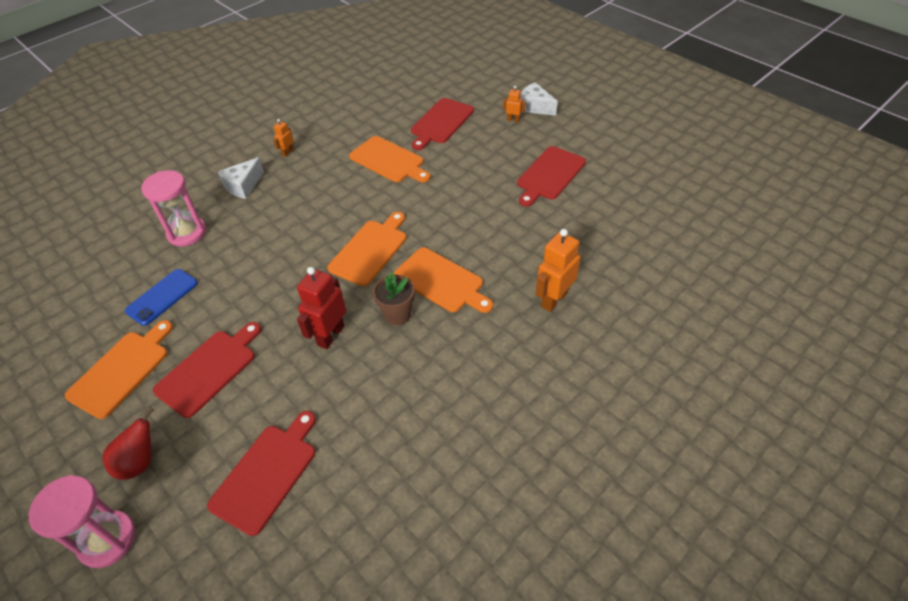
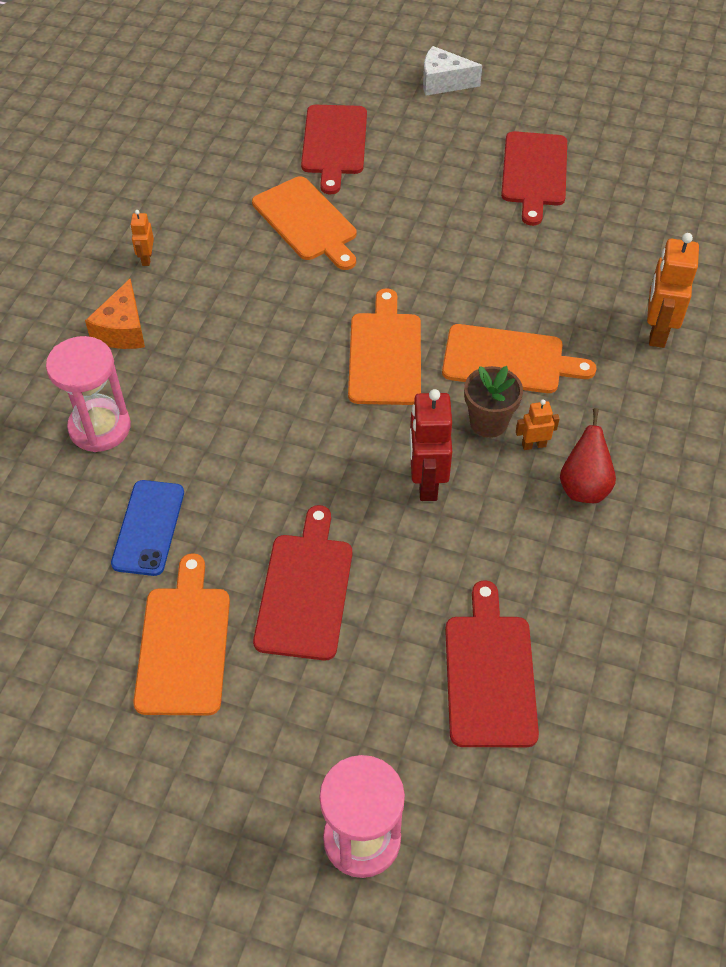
camera: 30 degrees left, 5 degrees up
red pear [103,407,154,480] -> red pear moved to [560,408,616,503]
white cheese [218,157,264,199] -> orange cheese [85,279,145,349]
orange cutting board [349,136,431,182] -> orange cutting board turned 45 degrees clockwise [252,176,356,270]
orange robot [503,86,526,122] -> orange robot moved to [516,399,560,450]

